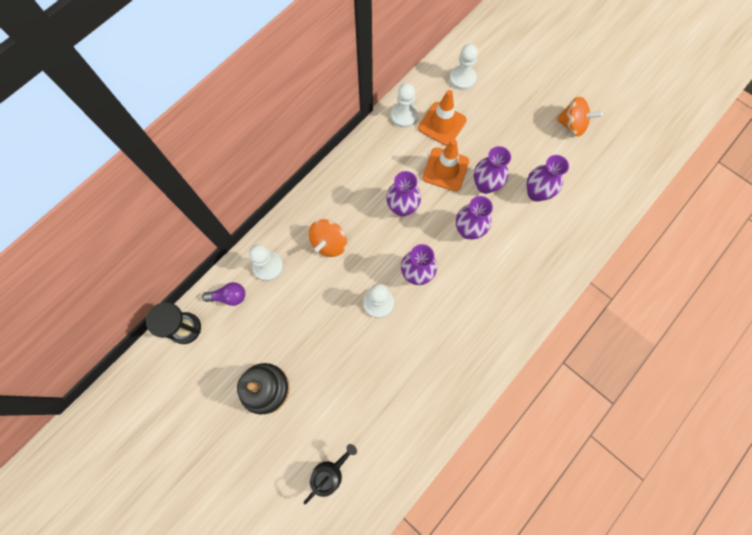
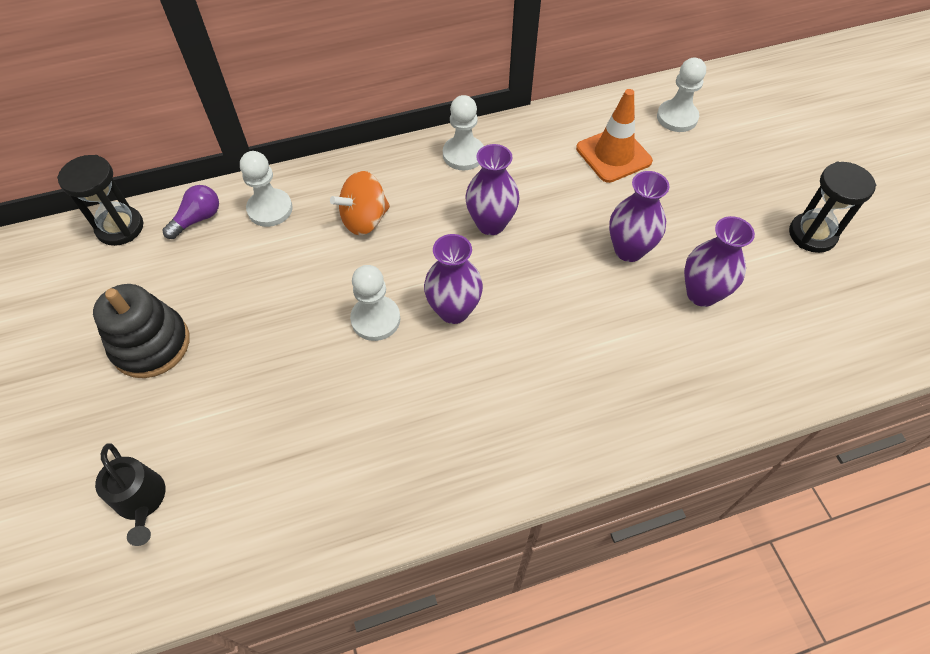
camera: 30 degrees right, 15 degrees down
purple light bulb [202,282,245,306] -> purple light bulb turned 75 degrees counterclockwise [163,185,219,239]
black watering can [303,444,357,505] -> black watering can turned 75 degrees clockwise [95,443,166,546]
white pawn [391,83,418,128] -> white pawn moved to [443,95,484,170]
orange traffic cone [422,139,469,191] -> none
purple vase [456,196,493,239] -> none
orange spinning top [556,96,603,137] -> black hourglass [789,162,876,253]

